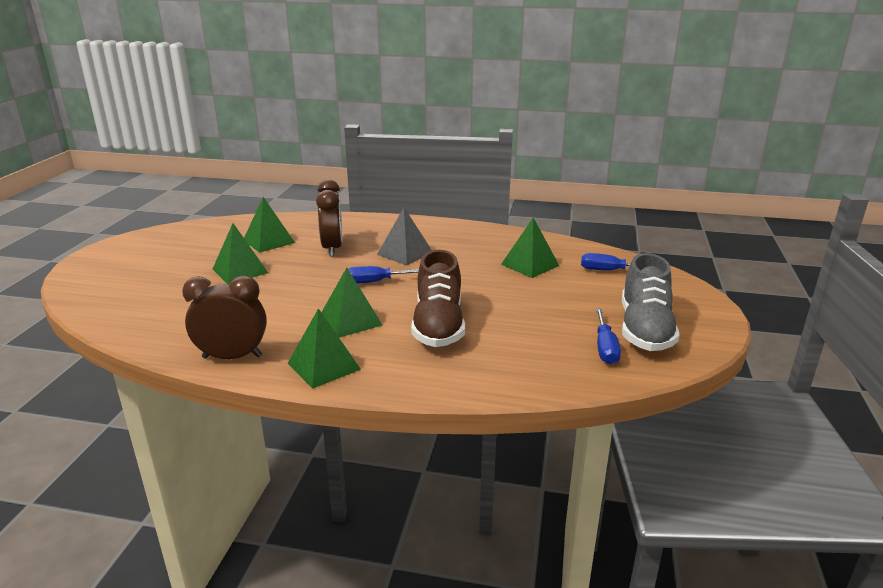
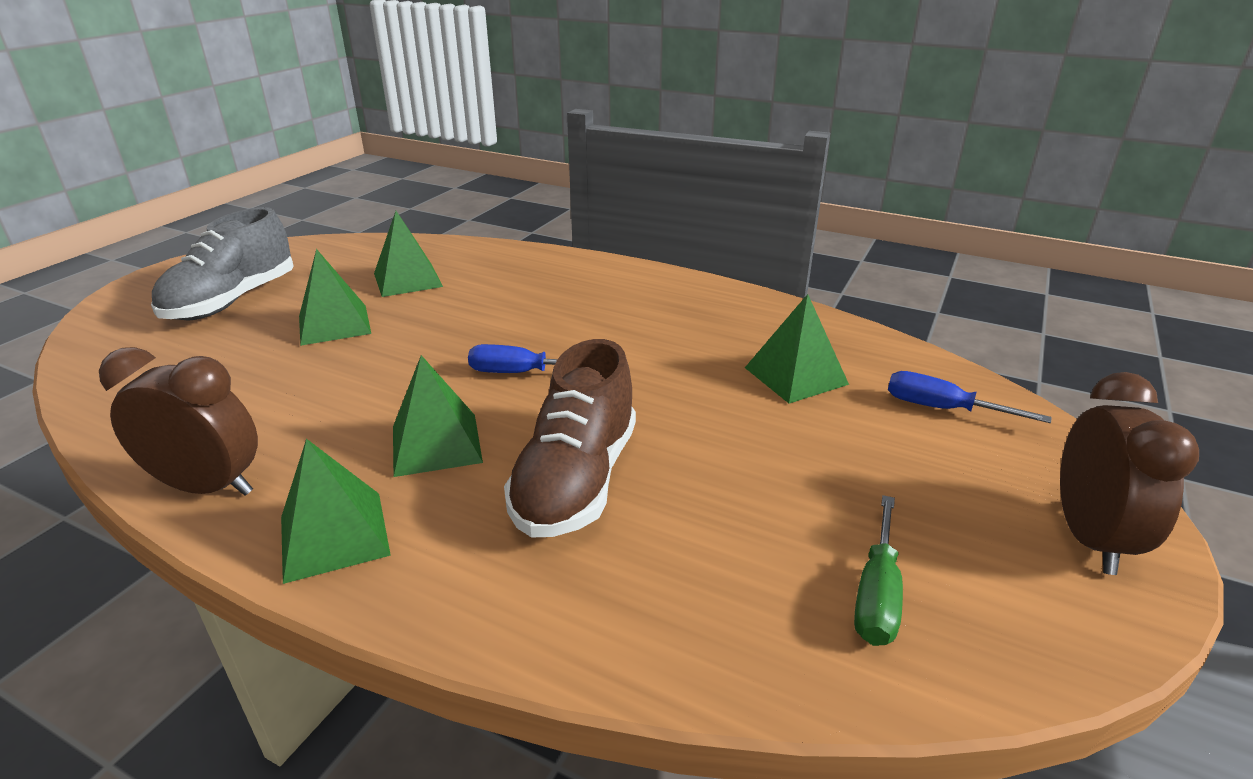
camera: 15 degrees right, 5 degrees up
brown clock [316,179,342,257] -> brown clock moved to [1060,372,1199,575]
grey pyramid [377,208,432,265] -> none
blue screwdriver [596,308,621,364] -> green screwdriver [854,495,903,646]
grey shoe [622,253,680,351] -> grey shoe moved to [151,207,294,321]

